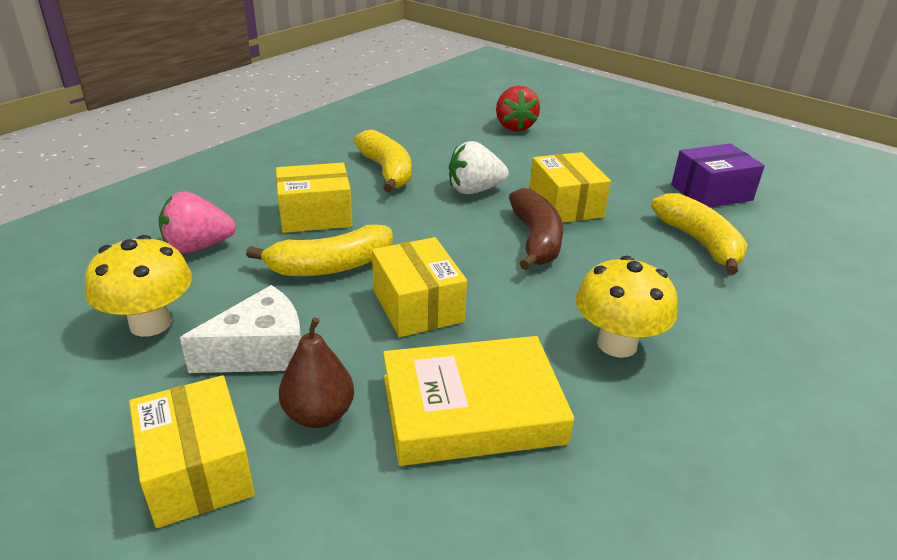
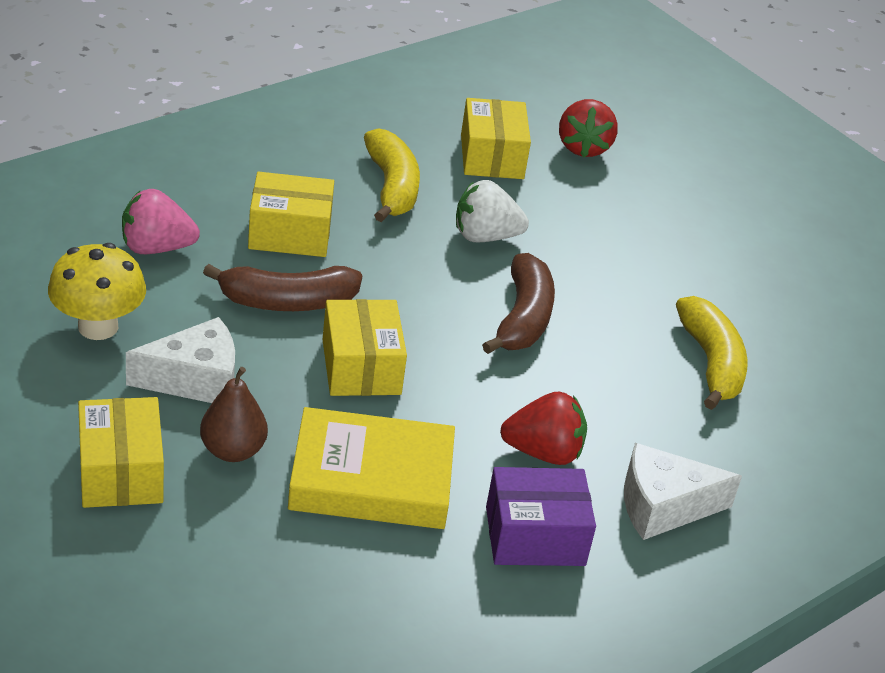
camera: 10 degrees right, 5 degrees up
yellow banana [246,224,393,276] -> brown banana [203,264,362,311]
yellow box [529,152,611,223] -> yellow box moved to [461,98,531,179]
yellow mushroom [576,256,677,357] -> red strawberry [500,391,587,465]
purple box [671,144,765,207] -> purple box moved to [486,467,596,566]
none -> white cheese [624,443,742,540]

